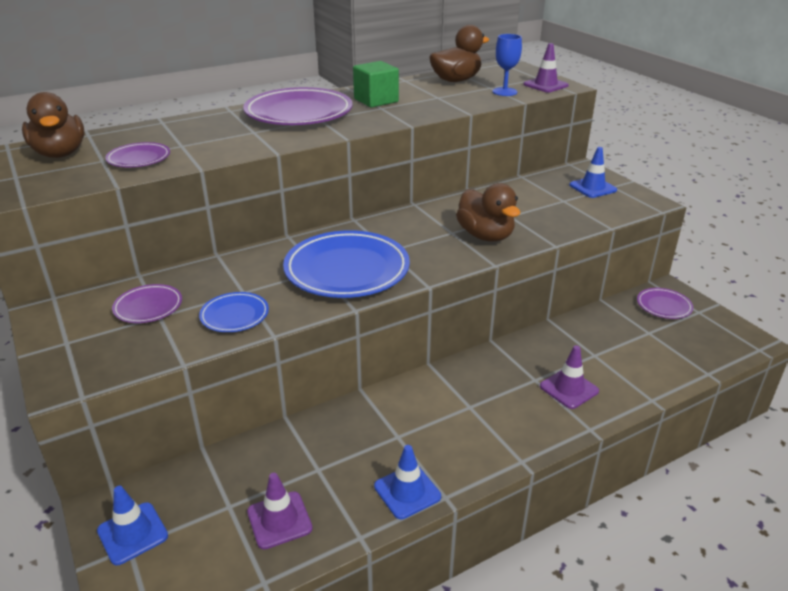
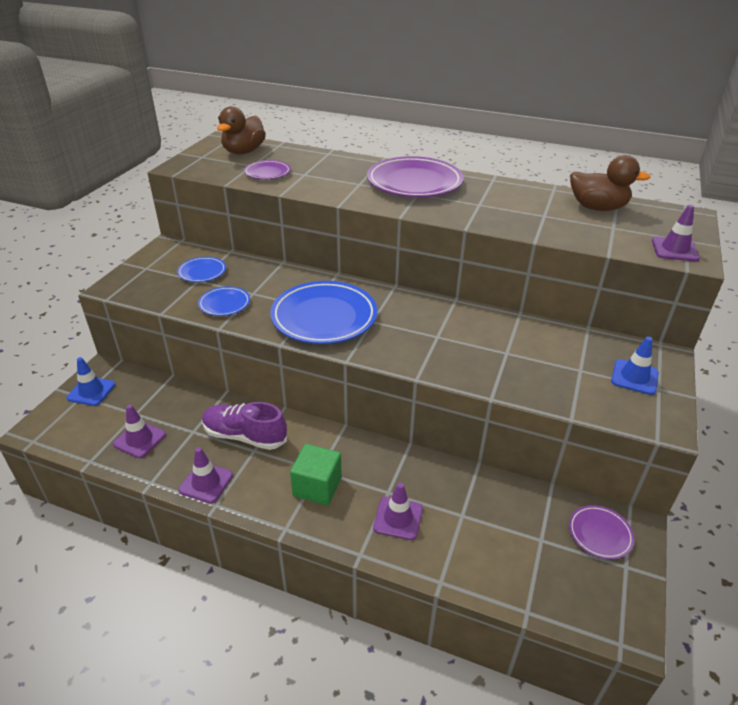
camera: 50 degrees right, 5 degrees up
purple plate [112,284,182,323] -> blue plate [177,257,226,282]
green cube [353,61,399,107] -> green cube moved to [290,444,342,506]
blue traffic cone [374,445,441,519] -> purple traffic cone [179,447,233,503]
brown duck [456,183,520,242] -> none
blue goblet [493,34,522,96] -> none
none -> purple shoe [202,402,287,450]

